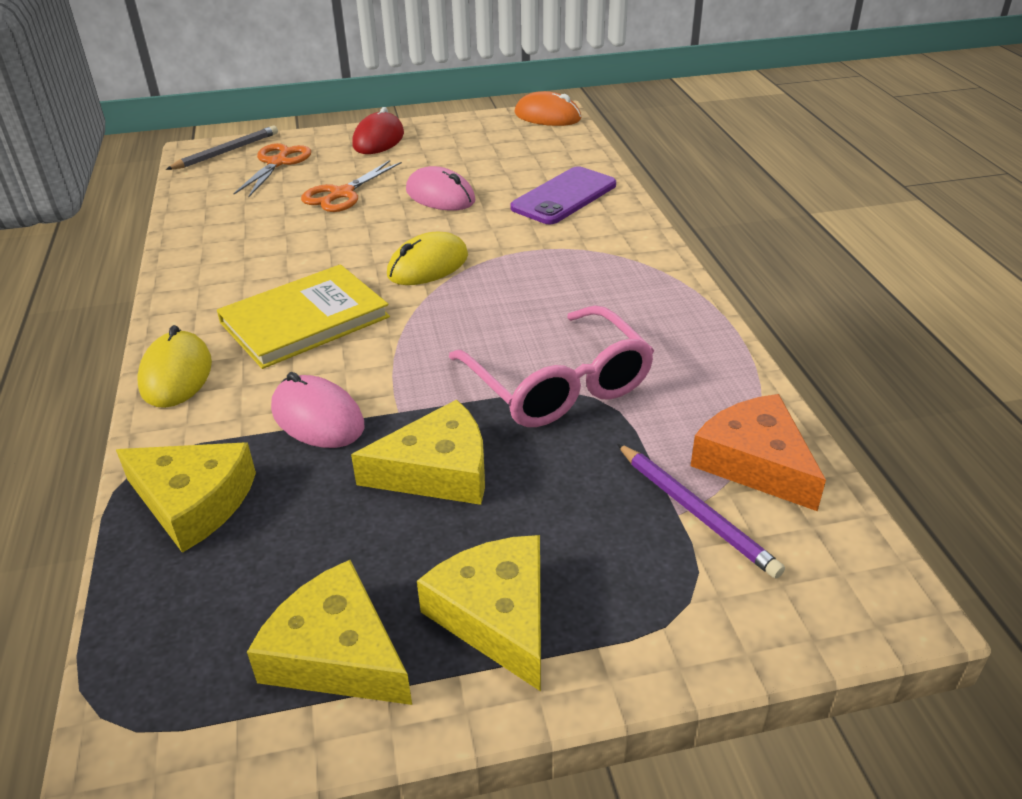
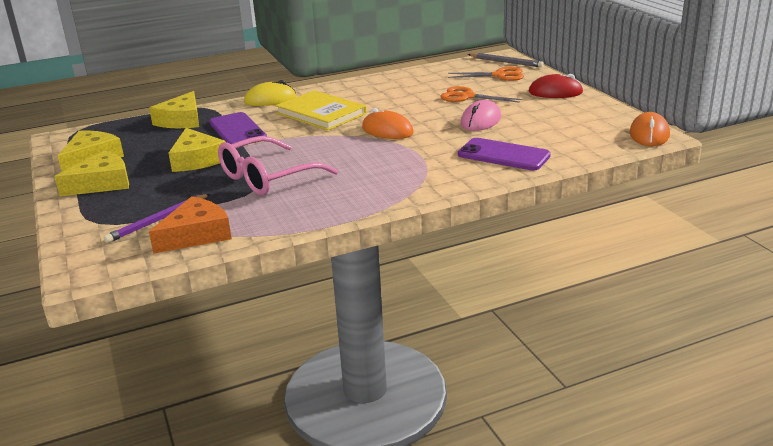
camera: 80 degrees right, 10 degrees down
pink mouse [271,372,364,448] -> purple phone [210,112,267,144]
yellow mouse [387,232,468,285] -> orange mouse [362,108,414,139]

